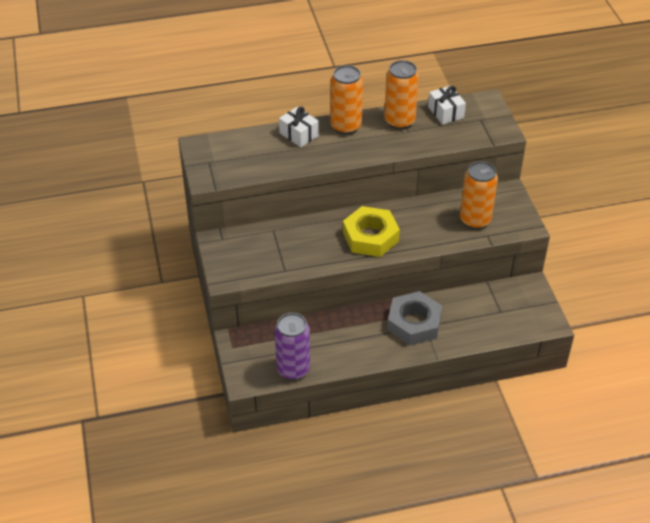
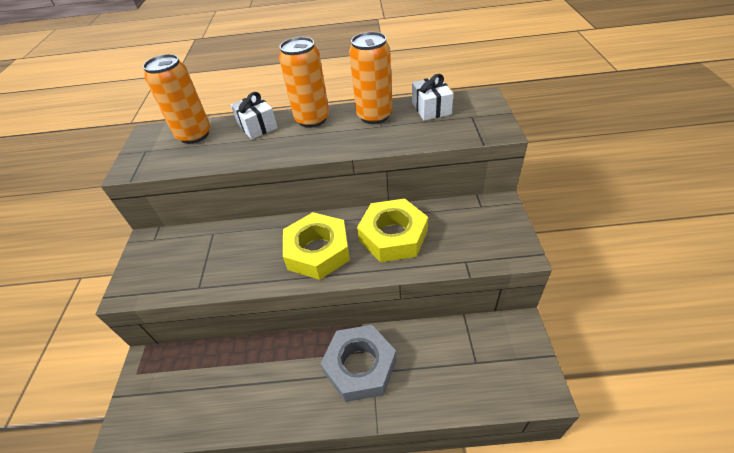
camera: 15 degrees right, 0 degrees up
purple can [275,313,310,380] -> none
orange can [460,161,498,229] -> orange can moved to [143,54,210,144]
none -> yellow nut [357,198,428,262]

